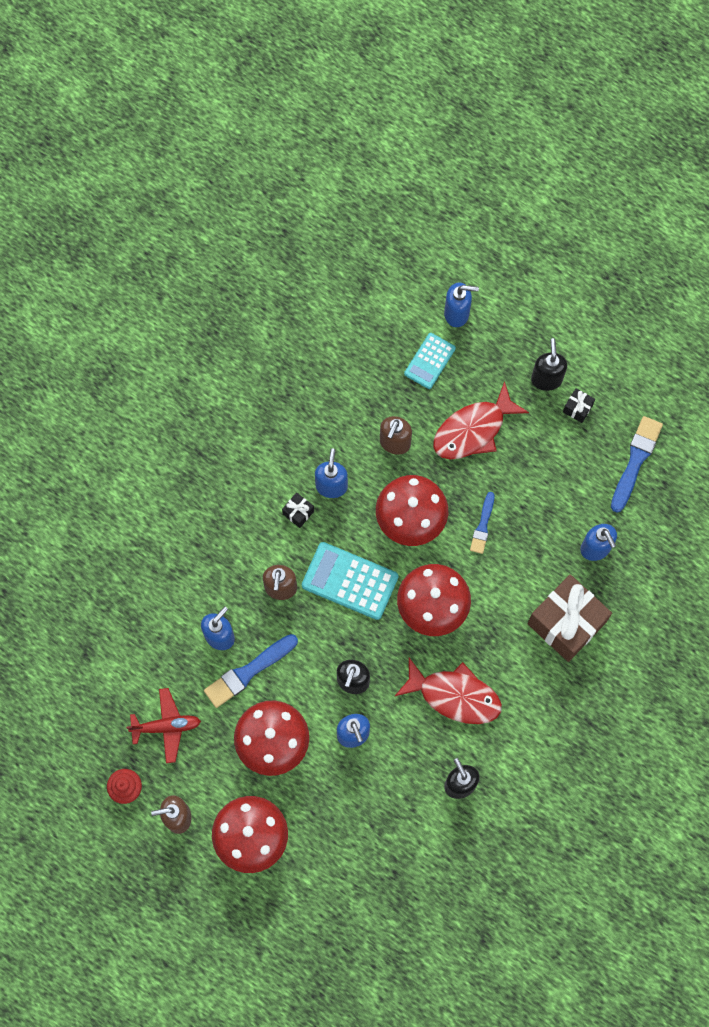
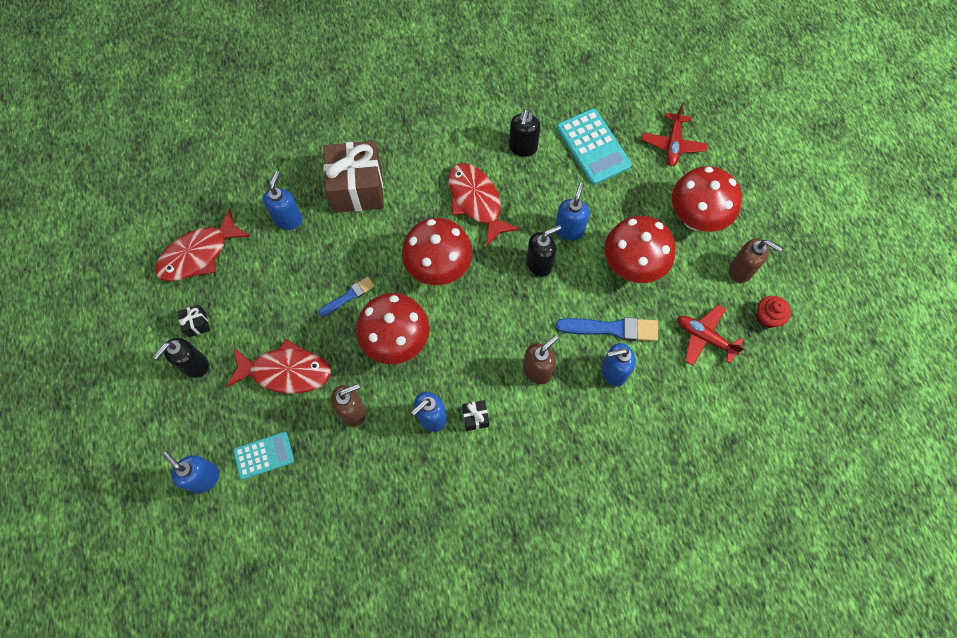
camera: 140 degrees left, 5 degrees down
turquoise calculator [302,542,398,620] -> turquoise calculator moved to [557,108,632,185]
blue brush [611,416,663,513] -> red fish [155,208,251,281]
none -> red plane [642,104,708,166]

